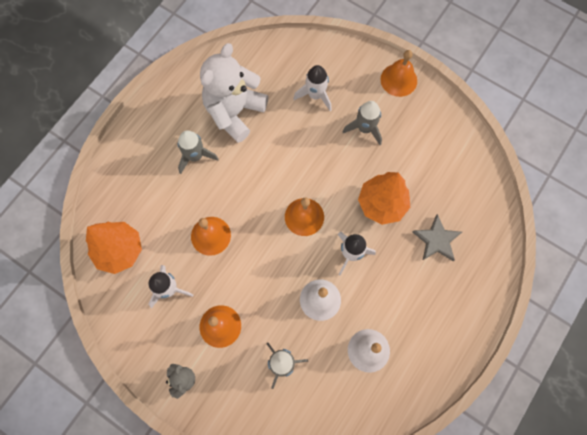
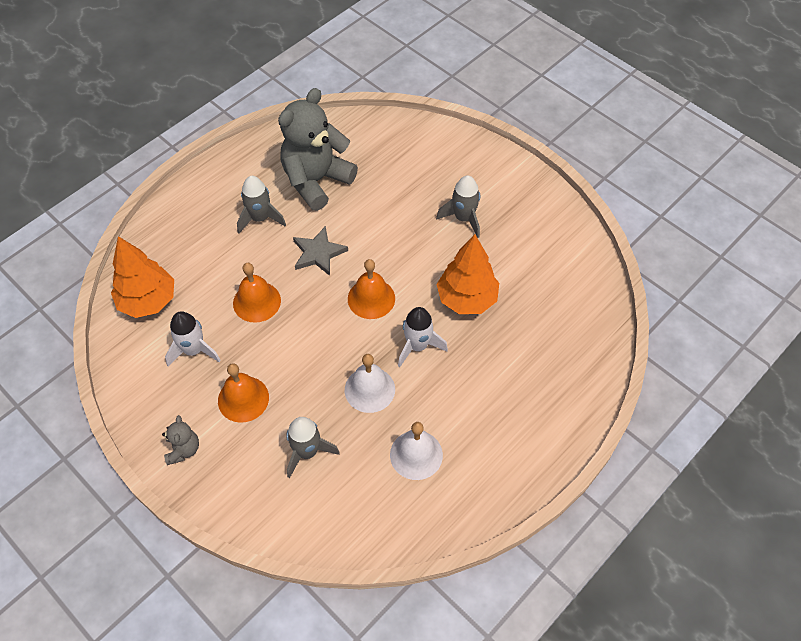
camera: 10 degrees right, 15 degrees down
white teddy bear [200,43,268,143] -> grey teddy bear [278,88,358,211]
white rocket [293,65,332,111] -> none
orange bell [380,50,417,97] -> none
grey star [413,214,462,261] -> grey star moved to [293,226,348,276]

